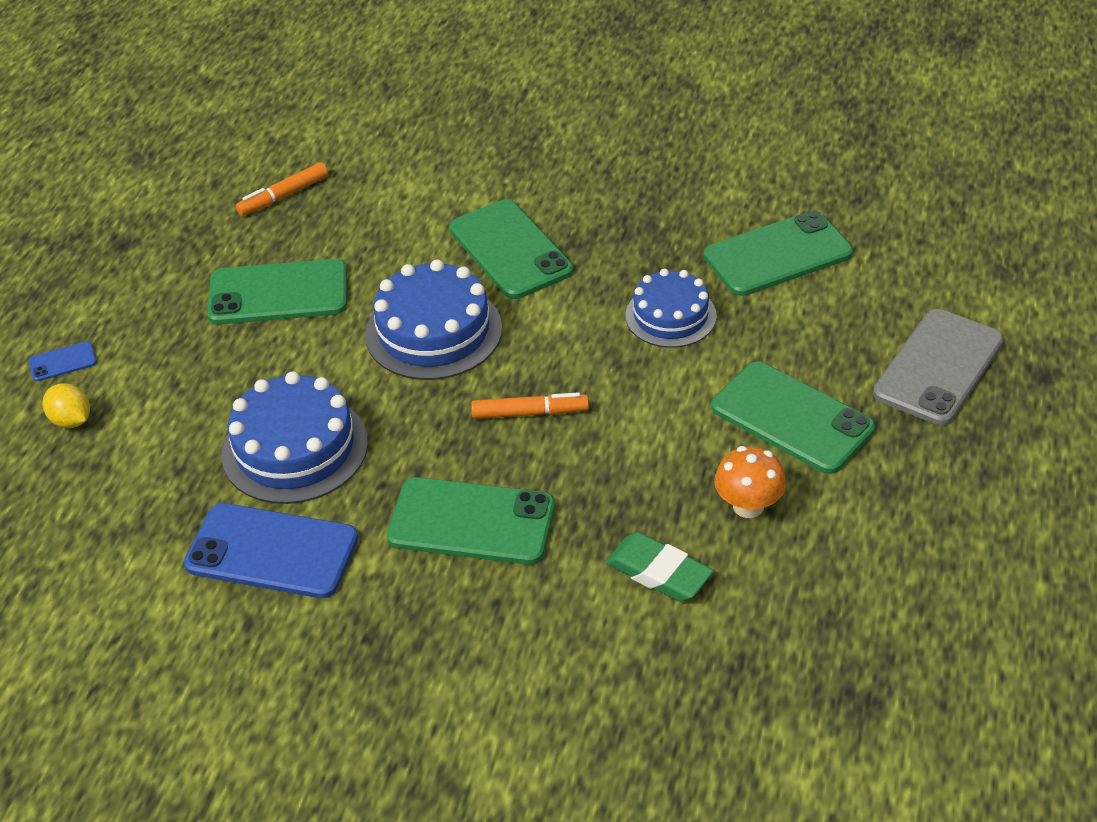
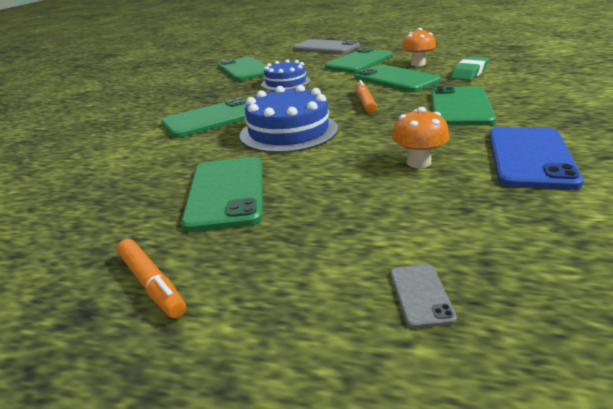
camera: 90 degrees left, 15 degrees down
blue phone [29,341,97,382] -> none
yellow lemon [43,383,90,428] -> grey phone [390,264,457,328]
blue cake [221,371,368,504] -> orange mushroom [392,107,450,168]
orange marker [236,162,328,216] -> orange marker moved to [117,239,186,318]
none -> green phone [355,65,441,92]

